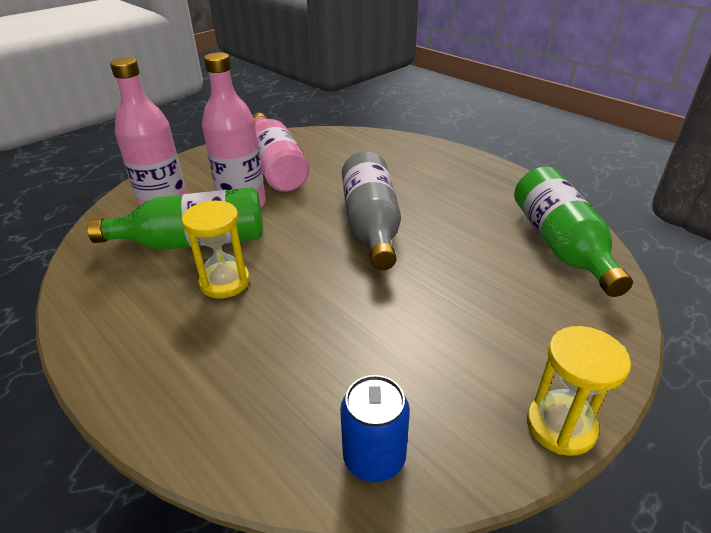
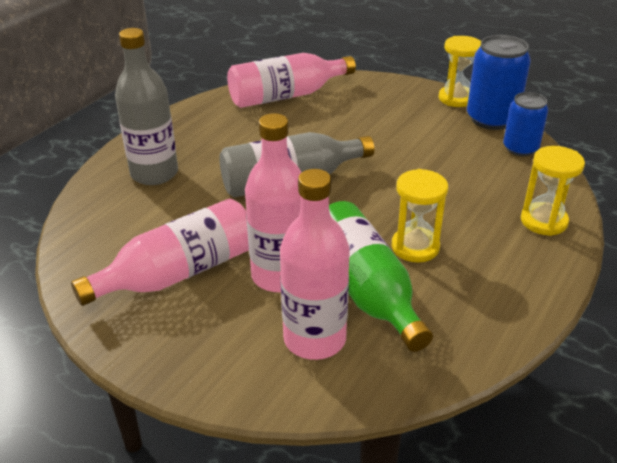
camera: 105 degrees left, 0 degrees up
green bottle [514,167,633,297] -> pink bottle [227,53,356,108]
none -> grey bottle [115,28,178,185]
none -> blue can [467,35,531,130]
none -> yellow hourglass [521,146,585,236]

